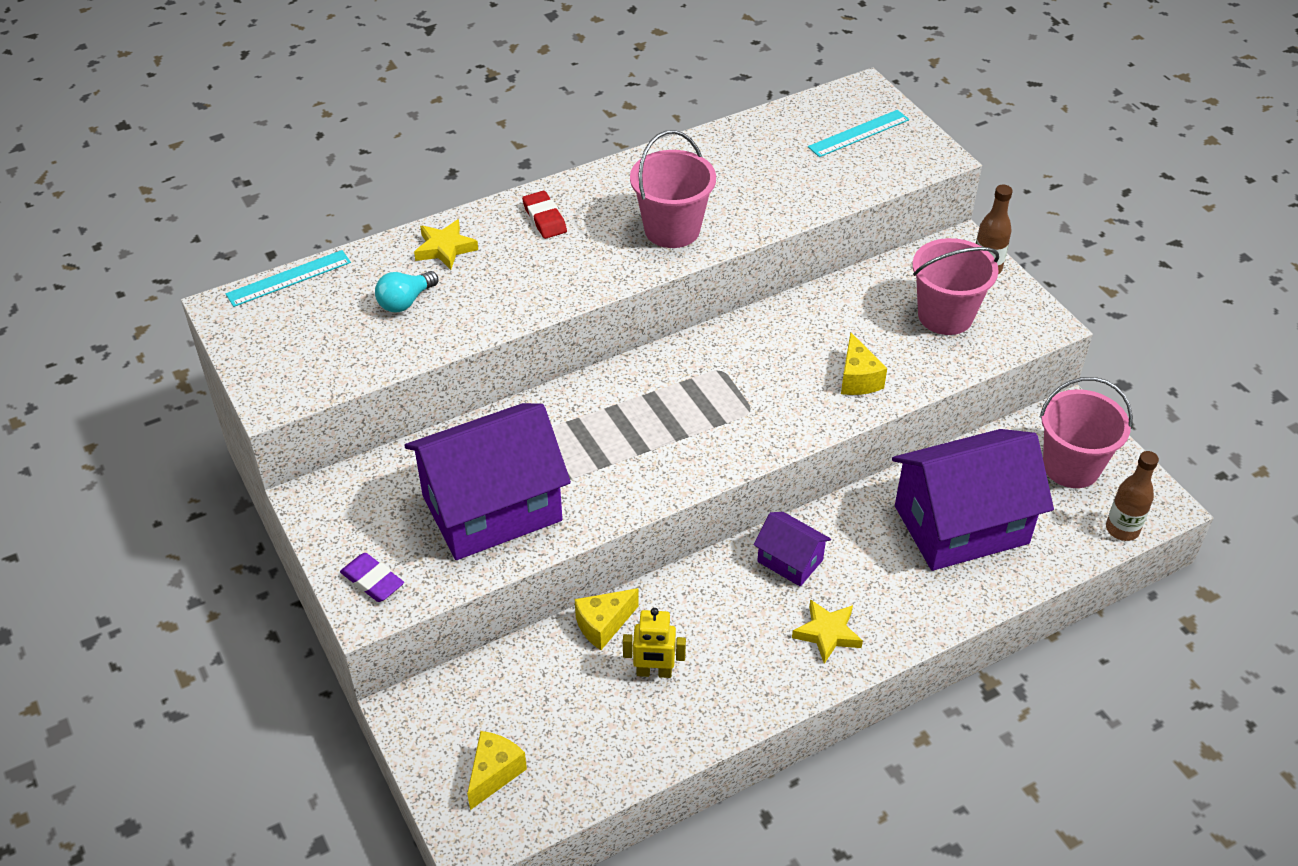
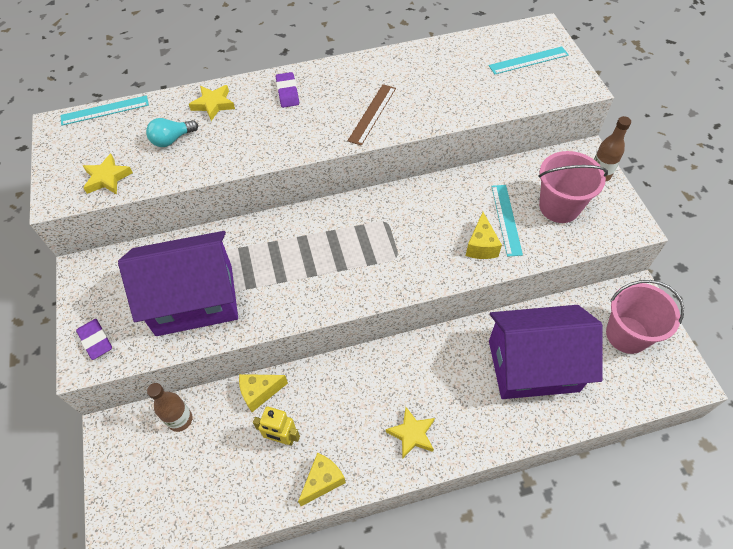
camera: 15 degrees right, 10 degrees up
yellow cheese [467,731,527,810] -> yellow cheese moved to [298,453,346,506]
red eraser [522,191,567,239] -> purple eraser [276,72,299,108]
pink bucket [630,130,716,248] -> brown ruler [348,84,396,146]
purple house [754,512,831,587] -> none
brown bottle [1106,451,1159,541] -> brown bottle moved to [147,383,193,432]
none -> yellow star [83,153,133,194]
none -> turquoise ruler [491,185,523,257]

